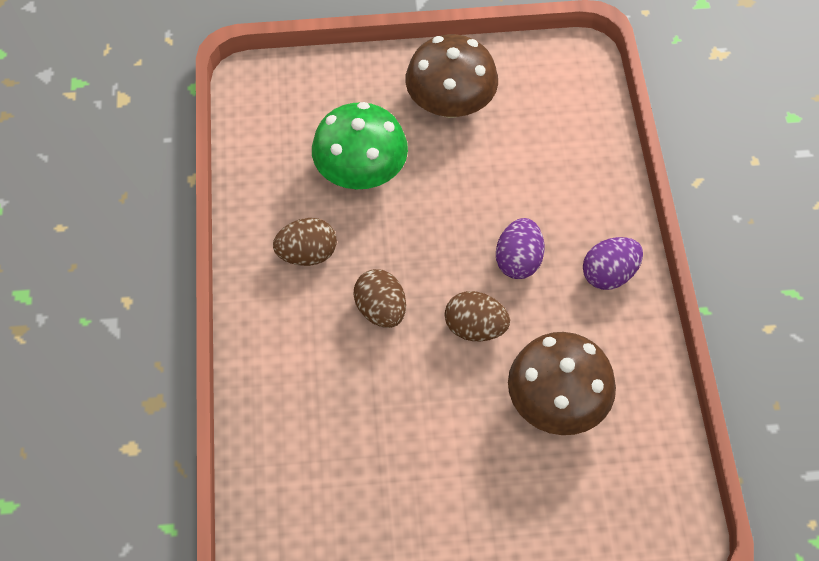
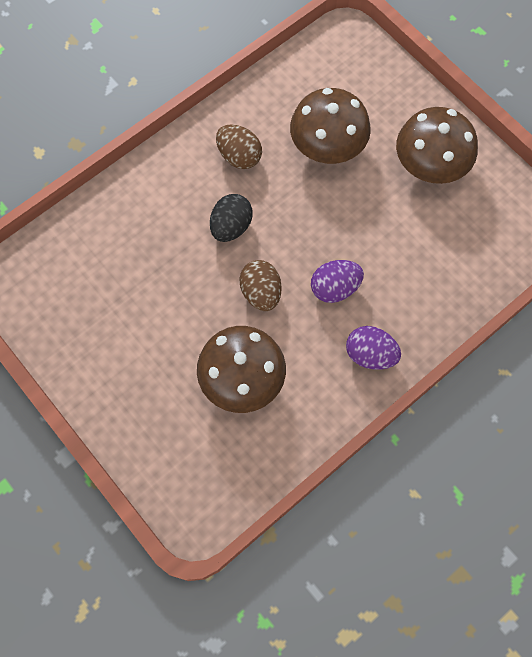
camera: 55 degrees right, 10 degrees up
green mushroom [312,102,408,189] -> brown mushroom [290,88,371,164]
brown egg [354,269,406,328] -> black egg [210,194,253,242]

